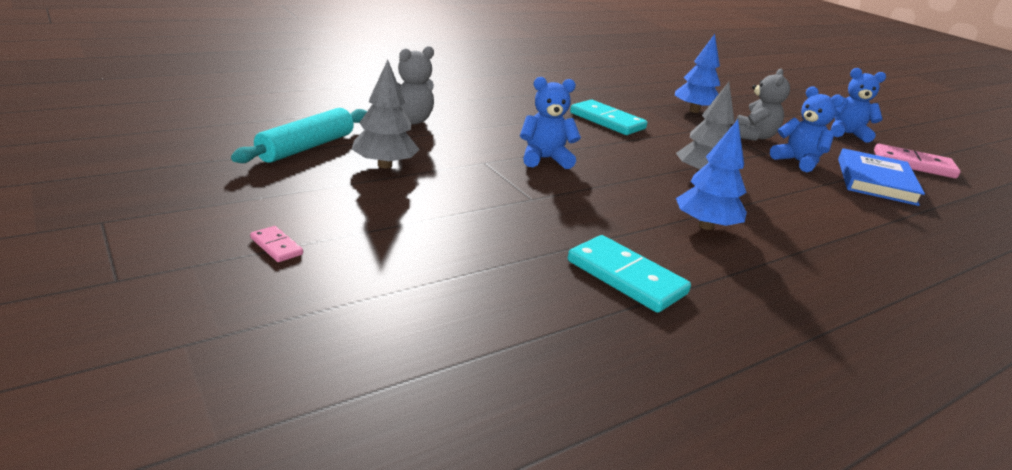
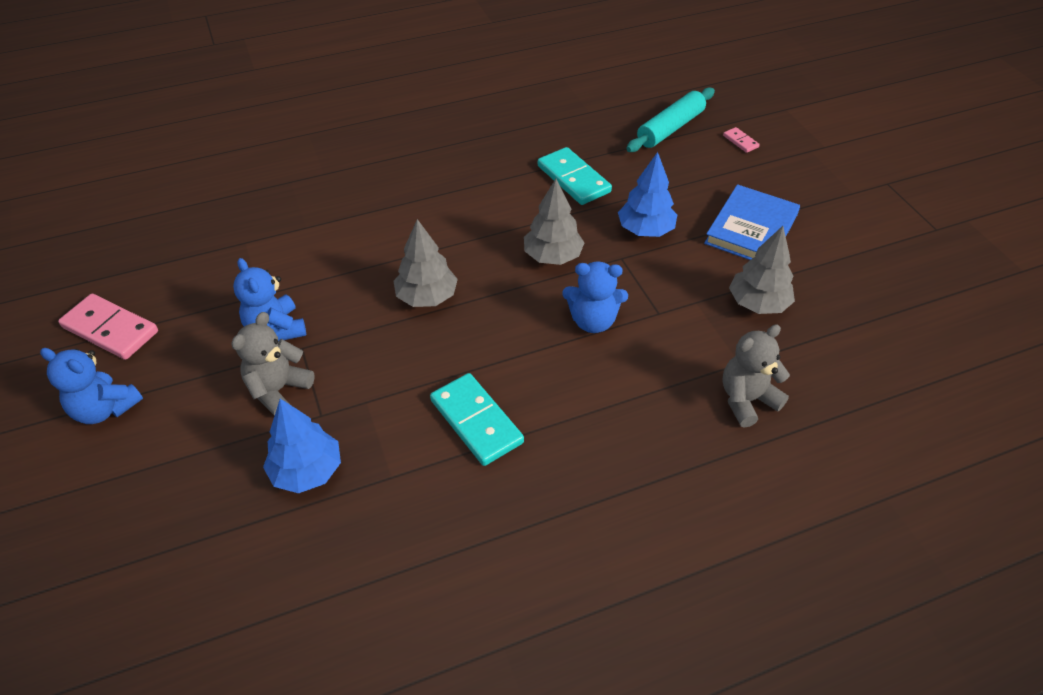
camera: 165 degrees left, 20 degrees up
turquoise rolling pin [231,108,367,163] -> turquoise rolling pin moved to [626,87,715,152]
pink domino [250,226,303,262] -> pink domino moved to [723,127,760,153]
blue tree [676,120,747,230] -> blue tree moved to [618,152,677,237]
blue book [838,148,925,206] -> blue book moved to [704,184,800,260]
none -> grey tree [524,179,584,265]

